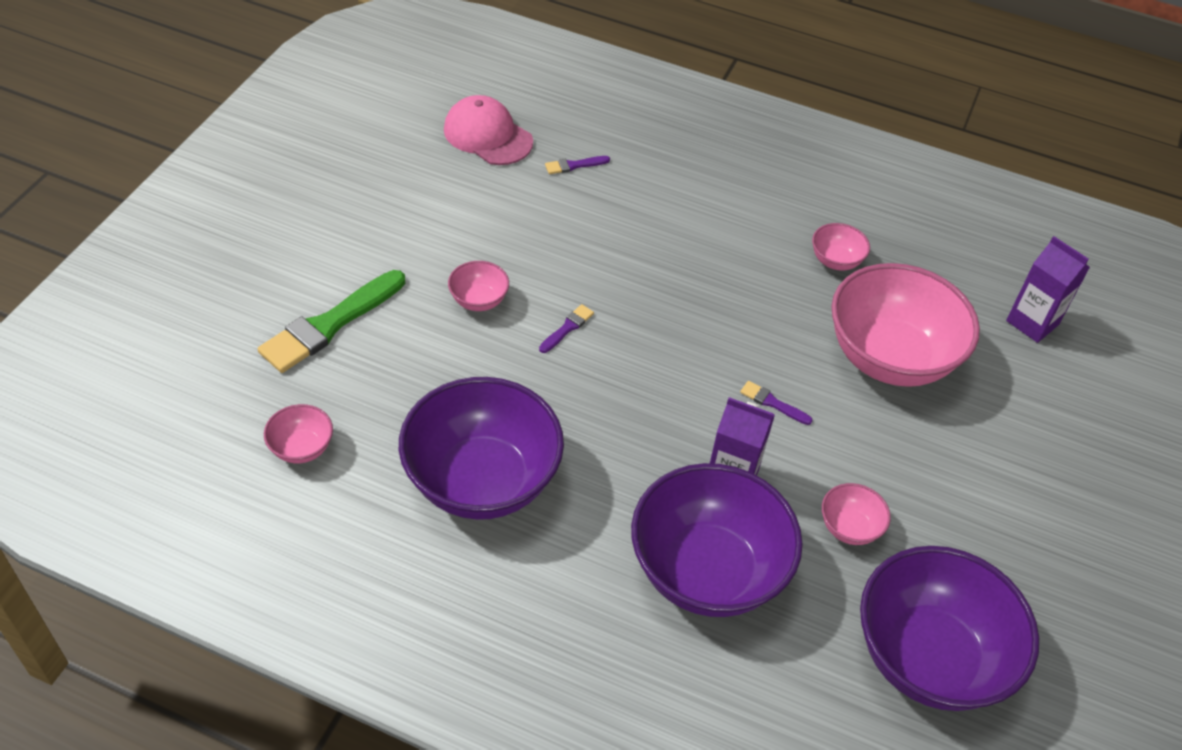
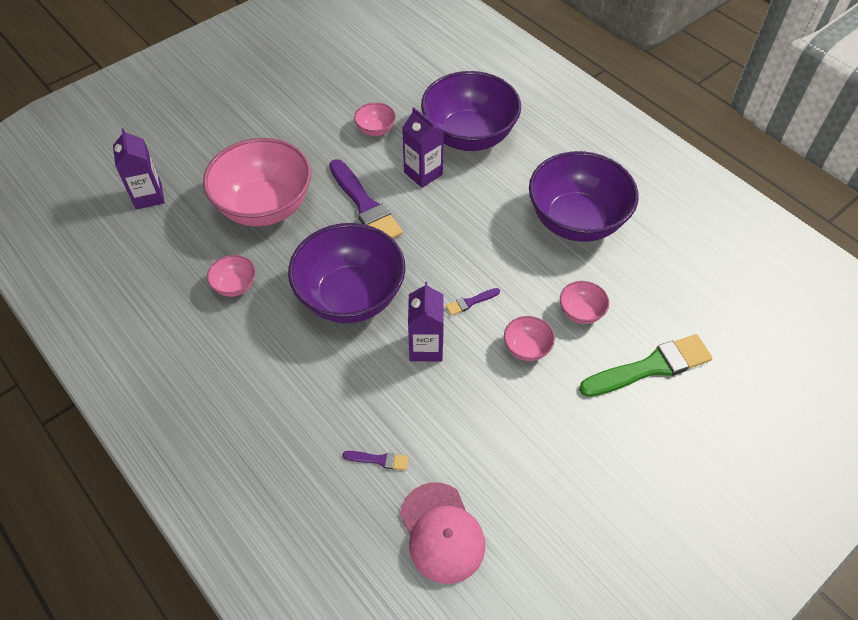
camera: 150 degrees left, 5 degrees up
pink bowl [264,404,333,464] -> pink bowl moved to [560,281,609,324]
purple brush [740,381,813,425] -> purple brush [329,159,403,239], size x2.27
purple bowl [860,546,1039,711] -> purple bowl moved to [288,223,406,323]
none -> purple carton [408,282,444,361]

